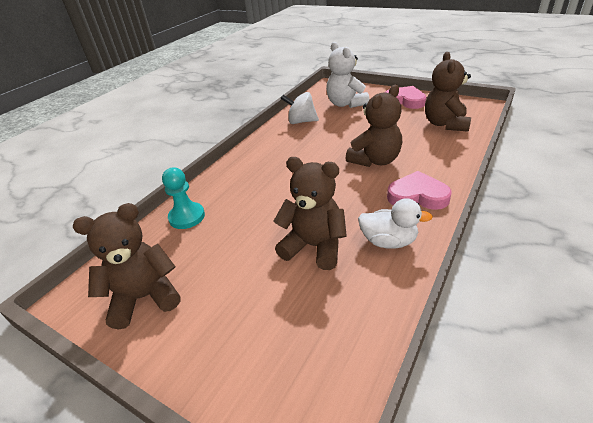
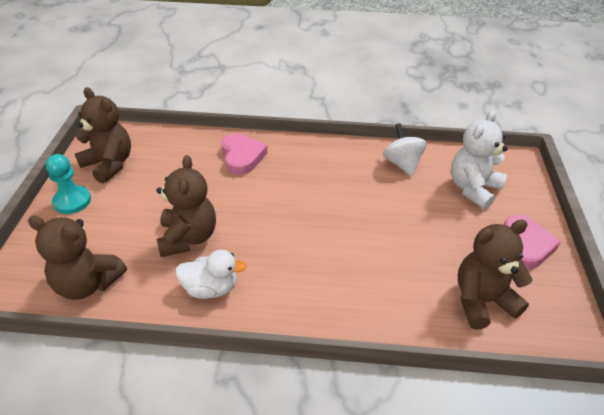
camera: 60 degrees right, 5 degrees up
turquoise pawn [162,168,205,229] -> turquoise pawn moved to [46,154,91,214]
brown teddy bear [345,85,402,167] -> brown teddy bear moved to [28,216,127,300]
white duck [358,198,433,249] -> white duck turned 75 degrees counterclockwise [175,249,247,299]
pink heart [387,171,452,210] -> pink heart moved to [221,133,267,175]

